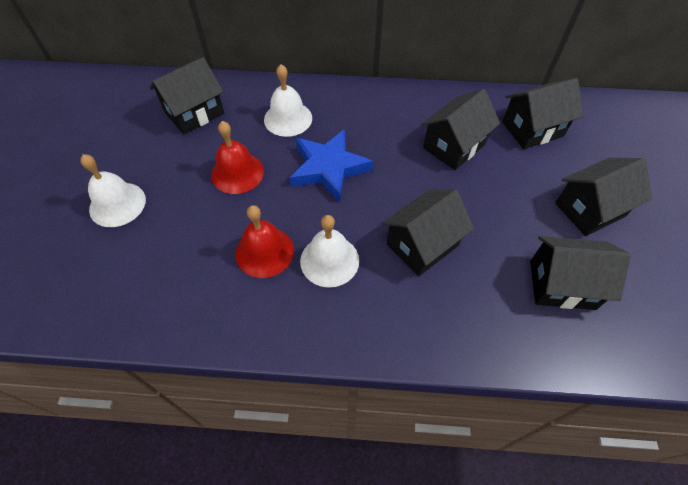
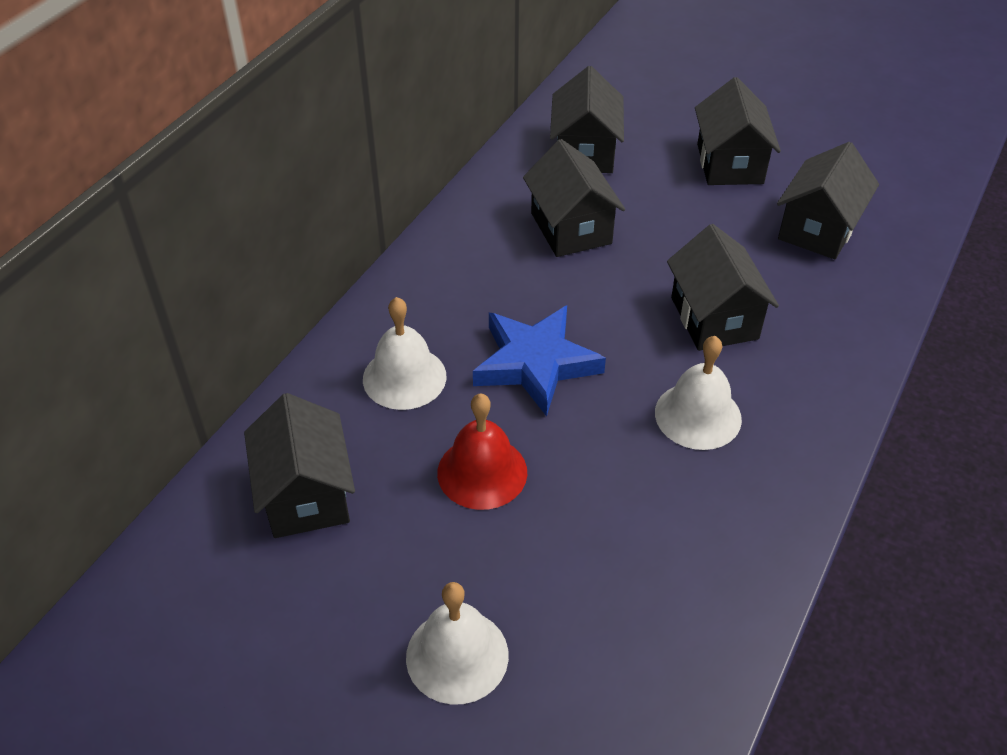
camera: 65 degrees left, 10 degrees down
red bell [236,205,294,278] -> none

